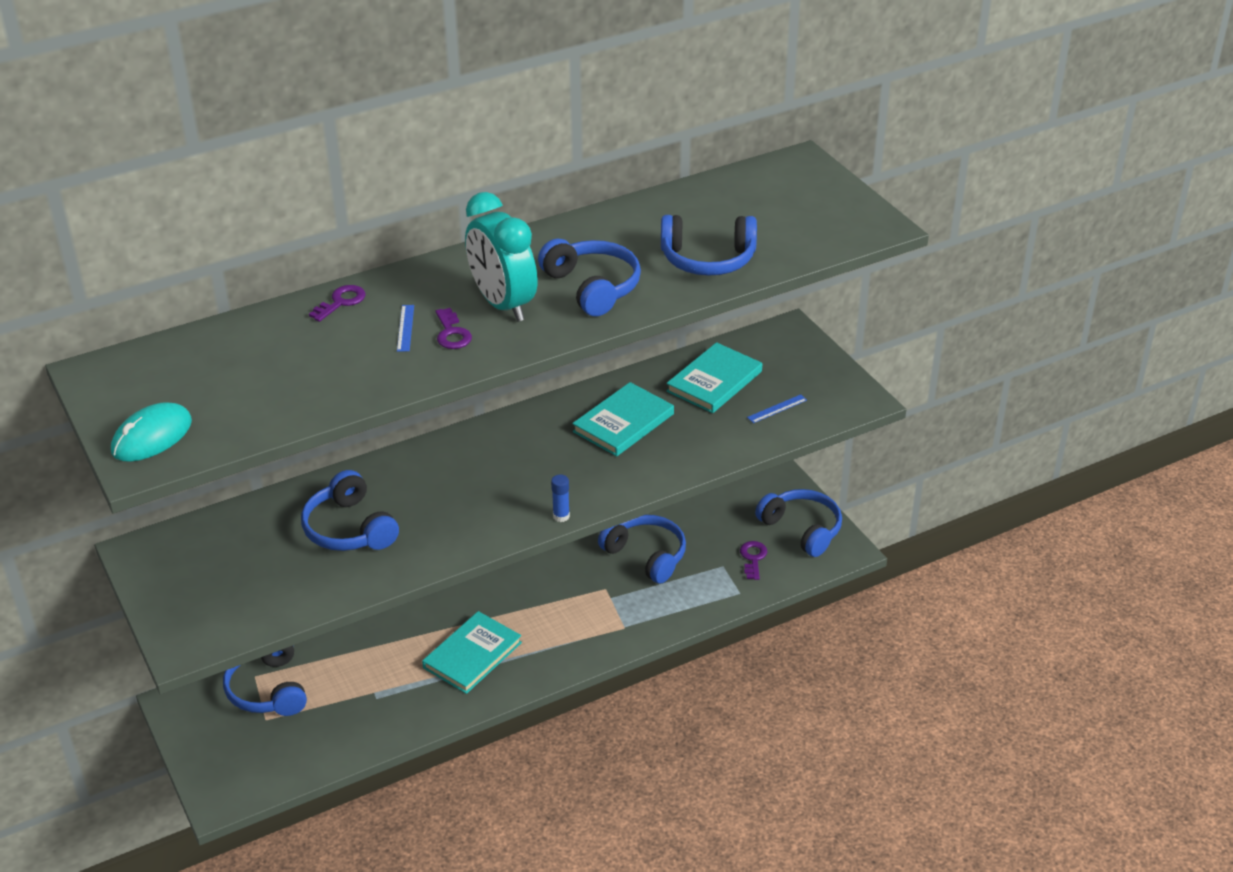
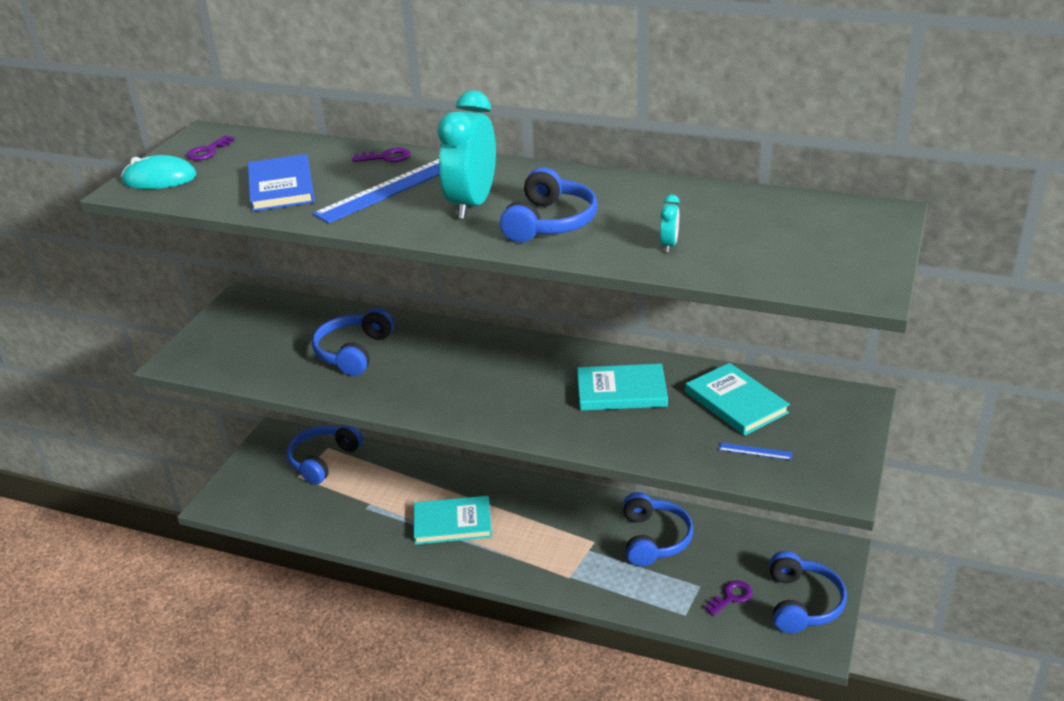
camera: 50 degrees right, 5 degrees down
blue ruler [397,305,414,352] -> blue ruler [313,159,439,223], size x2.39
purple key [435,308,472,349] -> purple key moved to [186,135,235,161]
blue glue stick [551,474,570,522] -> none
blue headphones [661,215,757,276] -> turquoise clock [660,194,680,252]
turquoise book [667,342,762,413] -> turquoise book turned 60 degrees clockwise [685,363,790,436]
none -> blue book [248,154,315,212]

